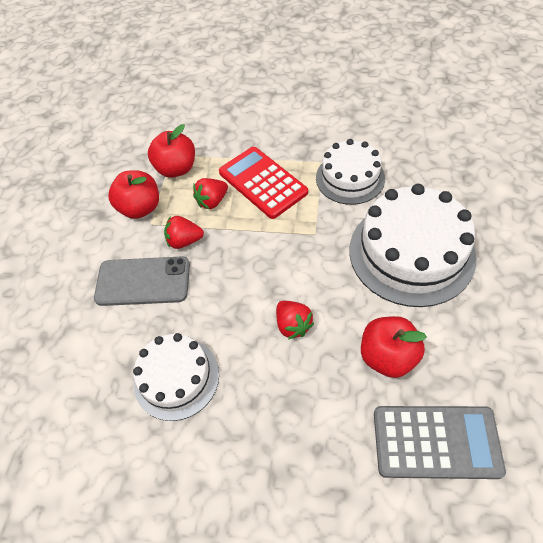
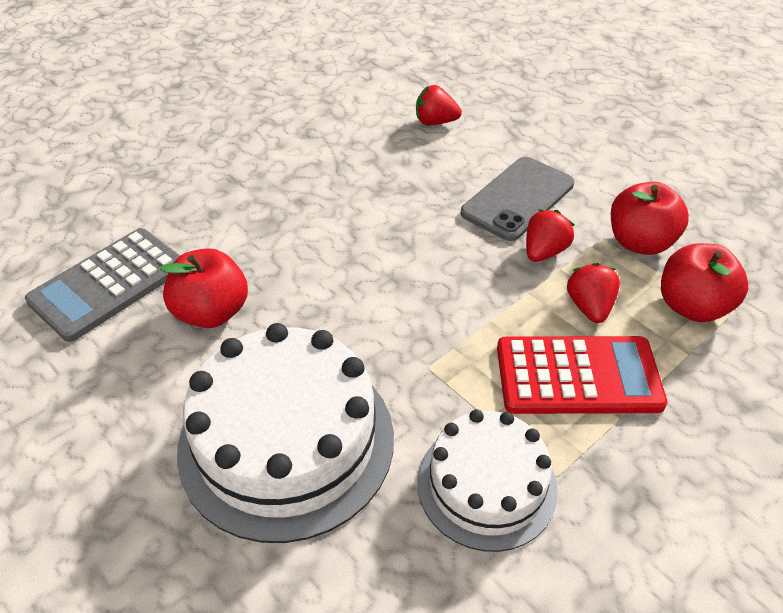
camera: 125 degrees right, 10 degrees down
white cake [133,333,219,421] -> none
red strawberry [276,301,314,339] -> red strawberry moved to [416,85,462,125]

